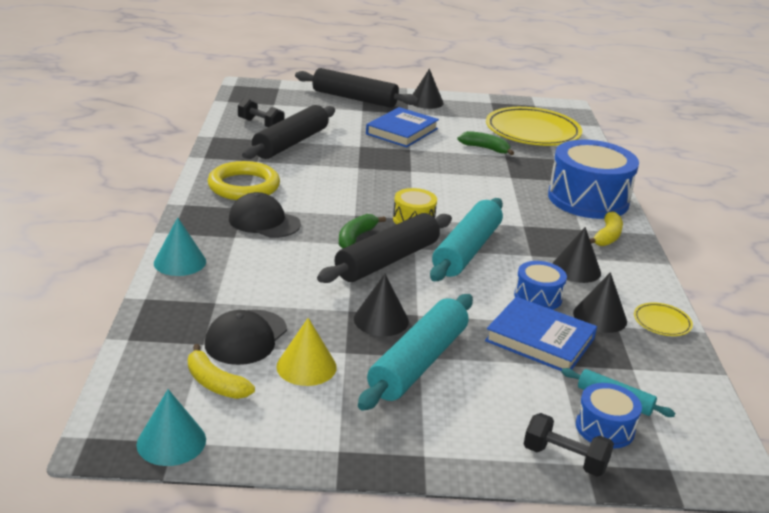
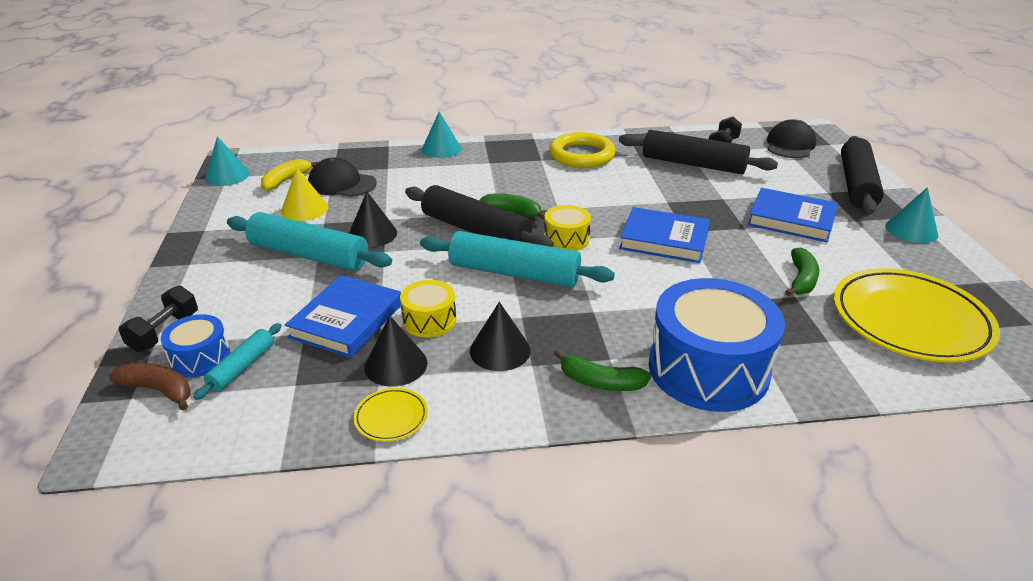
camera: 85 degrees right, 5 degrees up
black cap [229,192,301,238] -> black cap moved to [767,120,816,158]
black cone [412,69,444,109] -> turquoise cone [886,187,938,243]
blue drum [514,261,567,310] -> yellow drum [400,280,456,338]
yellow banana [590,211,623,246] -> green banana [554,349,651,391]
none -> brown banana [109,363,190,411]
none -> blue book [619,207,710,263]

